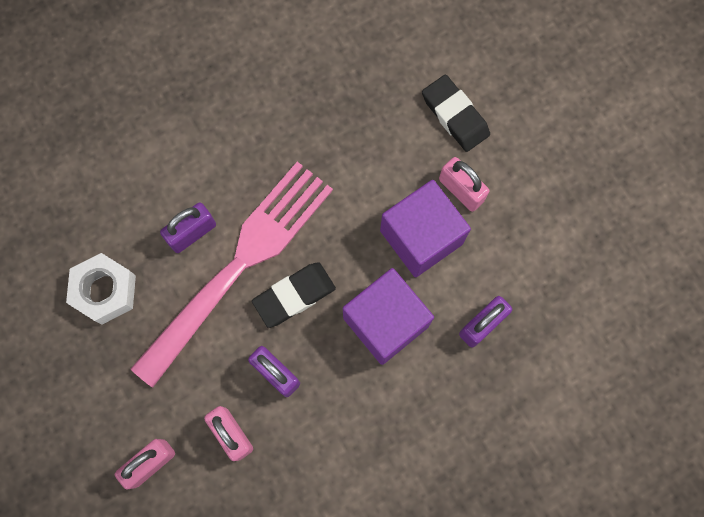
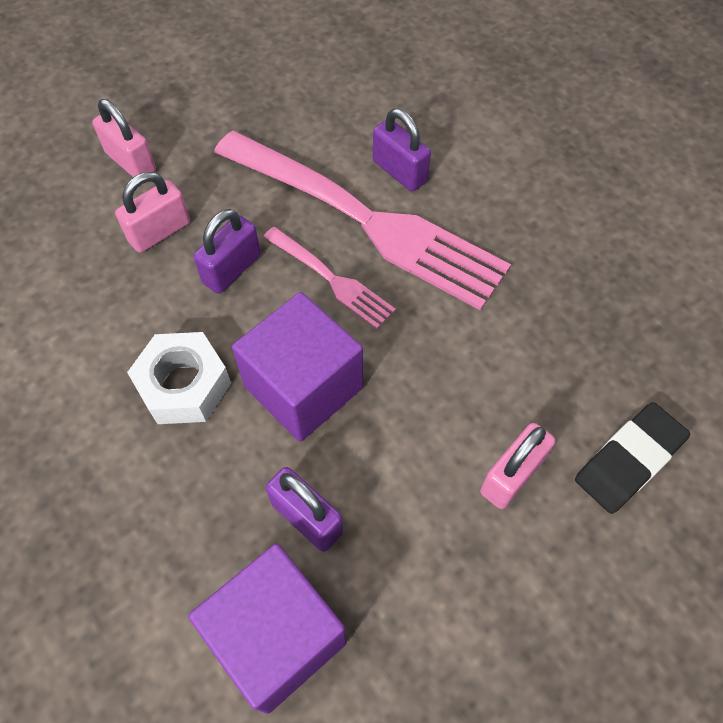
camera: 85 degrees right, 15 degrees down
white nut [66,253,136,325] -> white nut moved to [127,332,231,424]
black eraser [252,262,336,328] -> pink fork [263,227,396,329]
purple cube [380,180,471,277] -> purple cube moved to [188,544,347,714]

